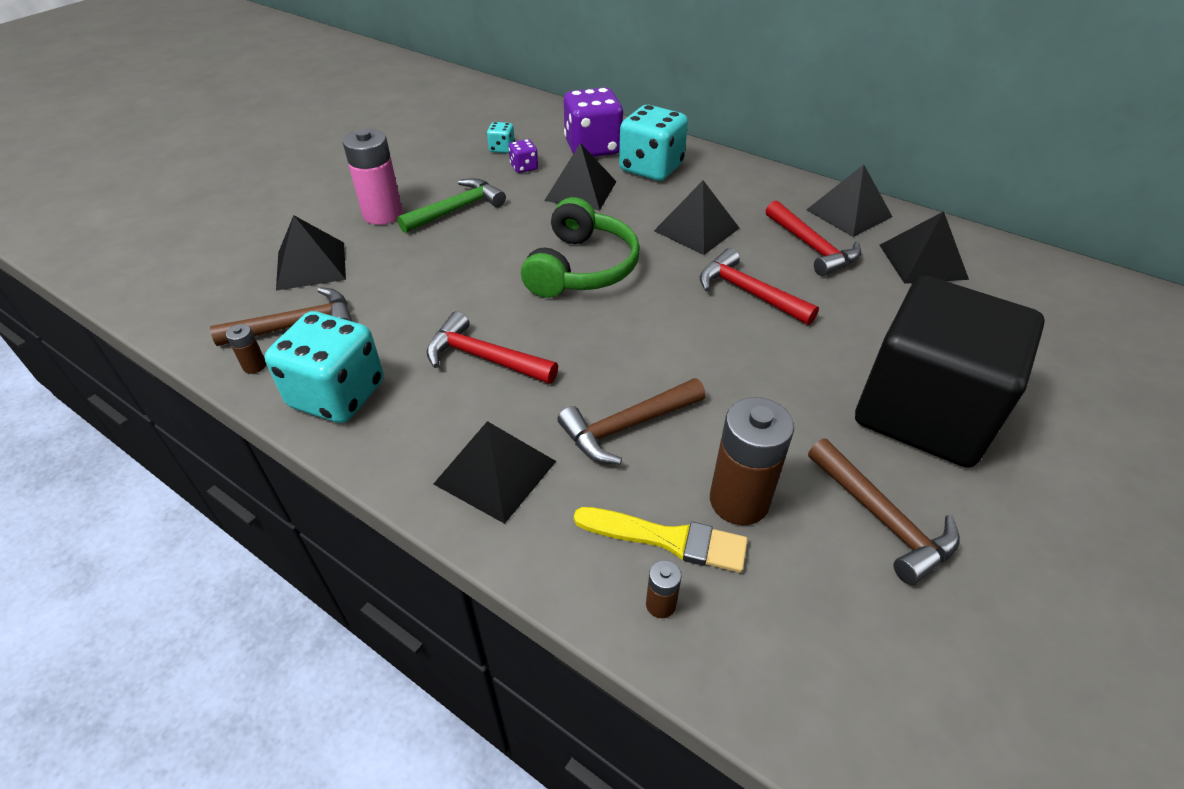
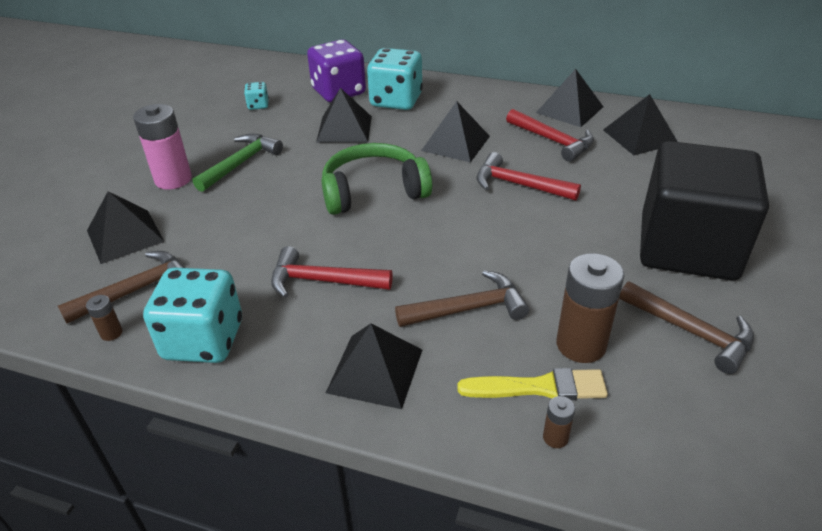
camera: 15 degrees left, 5 degrees down
purple dice [509,139,538,173] -> none
green headphones [521,197,640,298] -> green headphones turned 105 degrees counterclockwise [321,143,432,215]
brown hammer [557,378,706,464] -> brown hammer turned 150 degrees counterclockwise [395,270,529,327]

